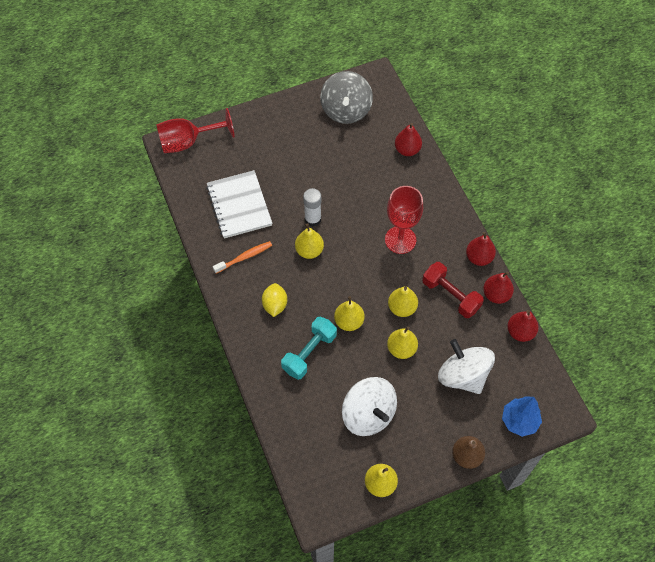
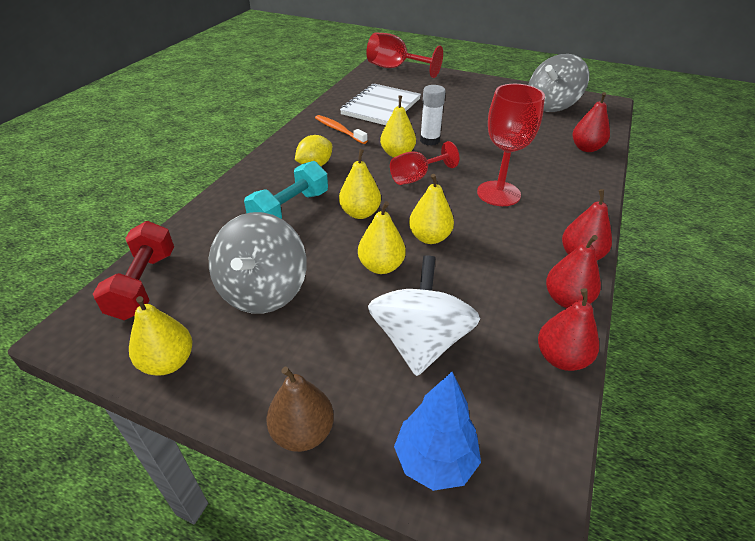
camera: 45 degrees right, 20 degrees down
orange toothbrush [213,241,272,274] -> orange toothbrush turned 150 degrees counterclockwise [315,115,368,144]
turquoise dumbbell [281,317,337,380] -> turquoise dumbbell turned 45 degrees counterclockwise [244,161,328,219]
white spinning top [342,377,397,436] -> grey spinning top [209,212,307,314]
red dumbbell [422,262,484,318] -> red dumbbell moved to [93,221,174,320]
none -> red goblet [390,141,459,185]

